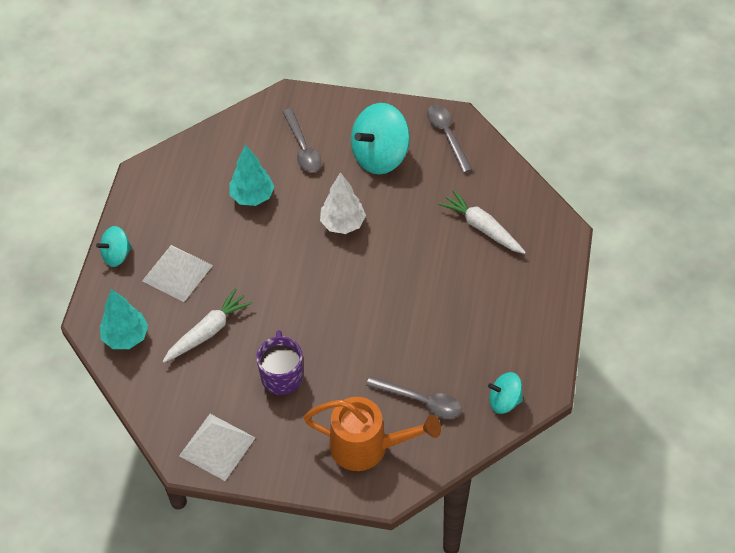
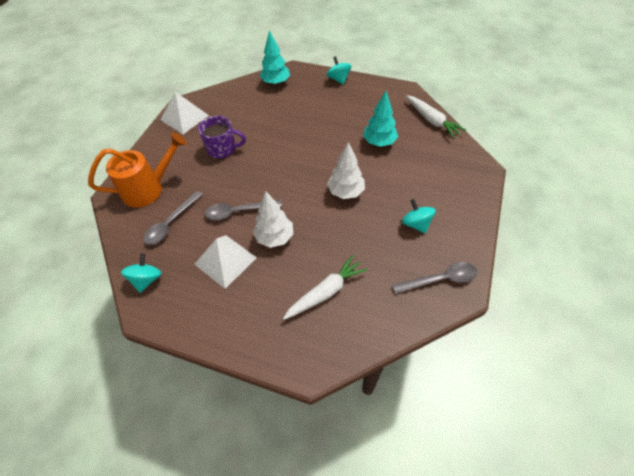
camera: 100 degrees right, 0 degrees up
white pyramid [142,245,213,302] -> white pyramid moved to [194,235,257,289]
white carrot [162,288,252,363] -> white carrot moved to [406,95,466,138]
grey spoon [282,108,322,172] -> grey spoon moved to [205,200,282,220]
orange watering can [303,397,441,471] -> orange watering can turned 135 degrees counterclockwise [88,132,187,208]
turquoise spinning top [351,103,410,174] -> turquoise spinning top [402,199,436,234], size x0.55
none -> white tree [253,191,293,248]

